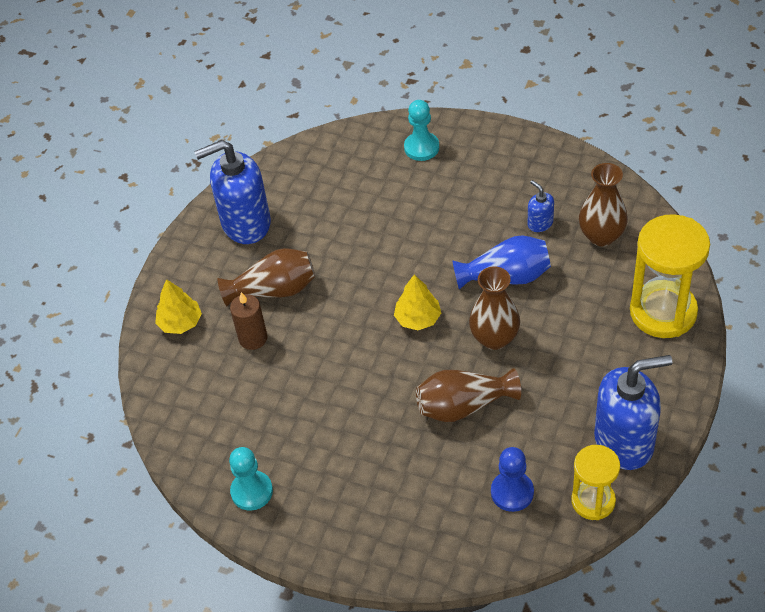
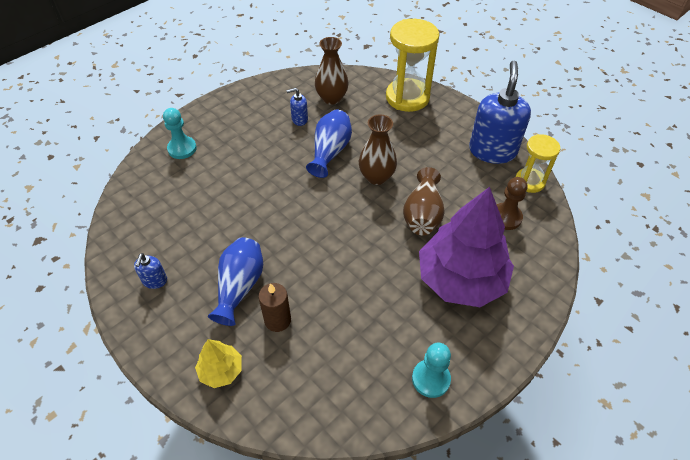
camera: 70 degrees left, 0 degrees up
blue soap dispenser [194,140,271,244] -> blue soap dispenser [134,253,167,289], size x0.44
brown vase [217,248,315,306] -> blue vase [208,237,263,326]
yellow tree [394,274,441,330] -> none
blue pawn [491,447,534,512] -> brown pawn [497,177,527,230]
none -> purple tree [419,187,514,307]

